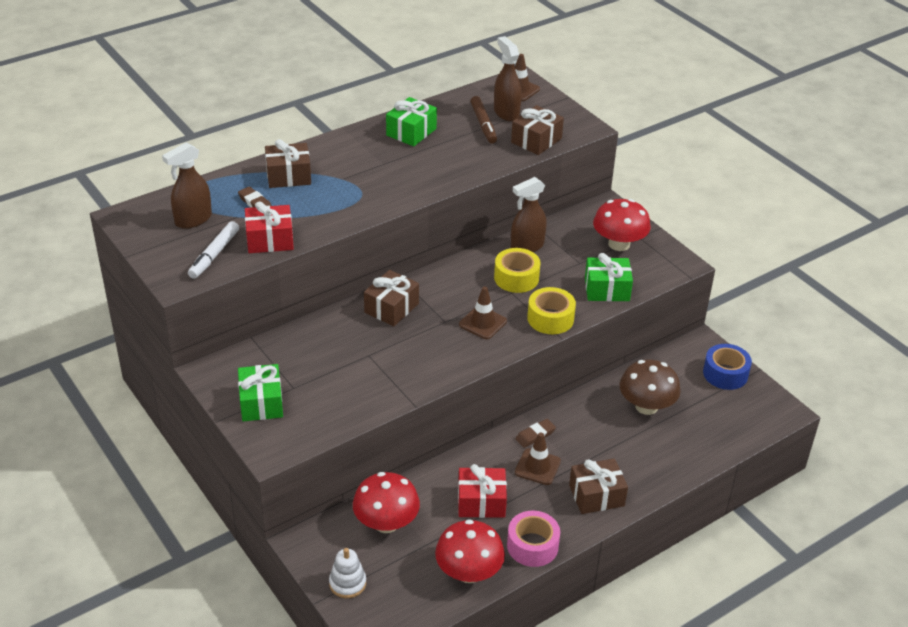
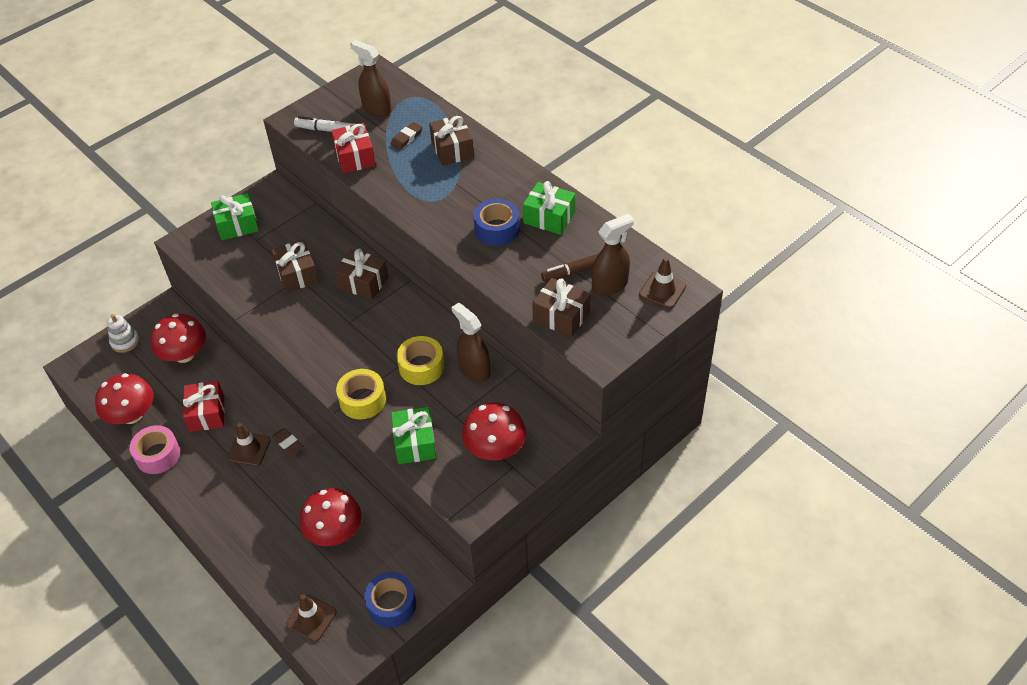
camera: 85 degrees right, 10 degrees up
brown traffic cone [459,286,507,339] -> brown traffic cone moved to [286,594,337,642]
brown gift [569,458,628,514] -> brown gift moved to [271,240,319,292]
brown mushroom [620,359,681,415] -> red mushroom [300,488,362,546]
none -> blue tape [474,199,520,246]

